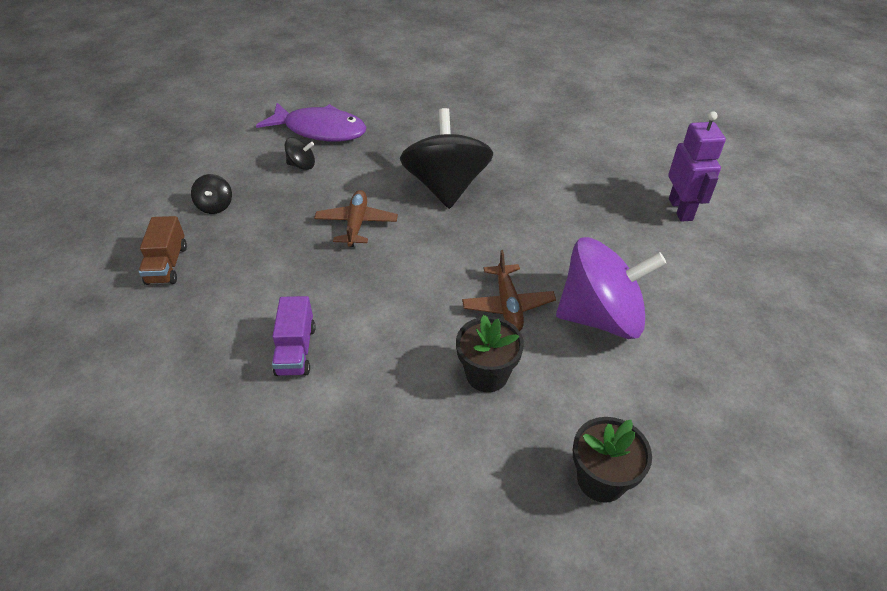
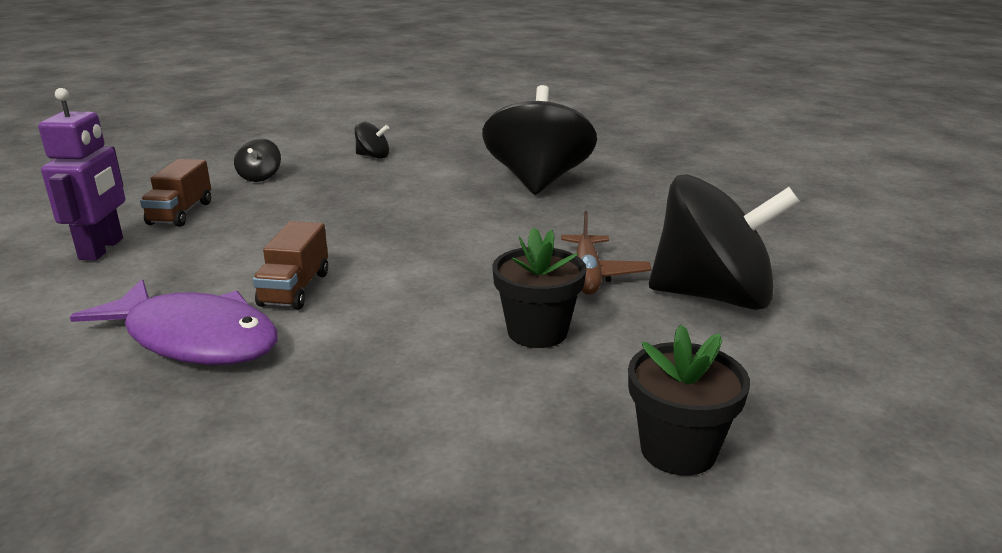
camera: 10 degrees right, 20 degrees down
purple fish [256,103,366,142] -> purple fish moved to [70,279,278,365]
purple truck [272,296,316,376] -> brown truck [253,221,328,309]
brown plane [314,190,398,247] -> none
purple spinning top [556,237,666,339] -> black spinning top [649,174,800,310]
purple robot [668,111,726,222] -> purple robot moved to [38,88,125,261]

